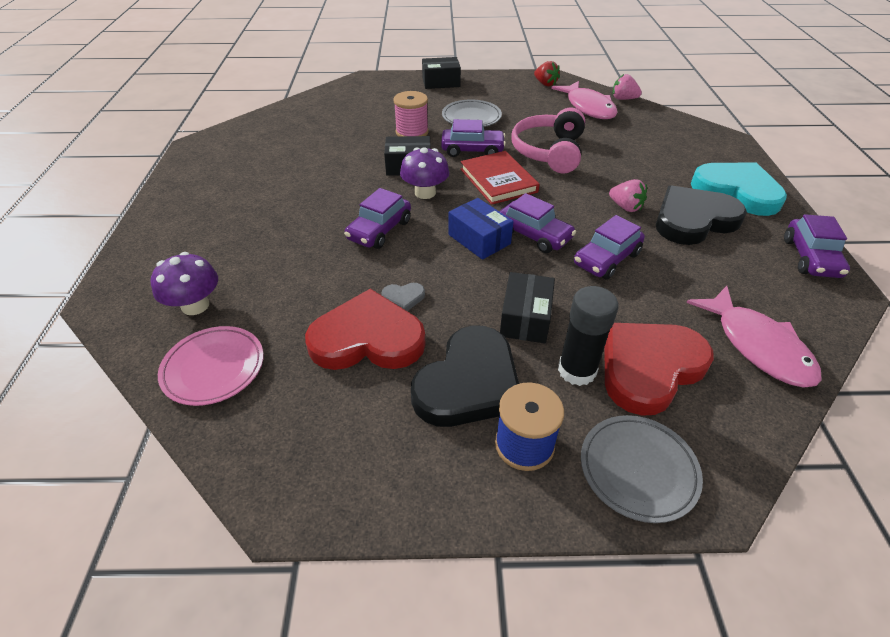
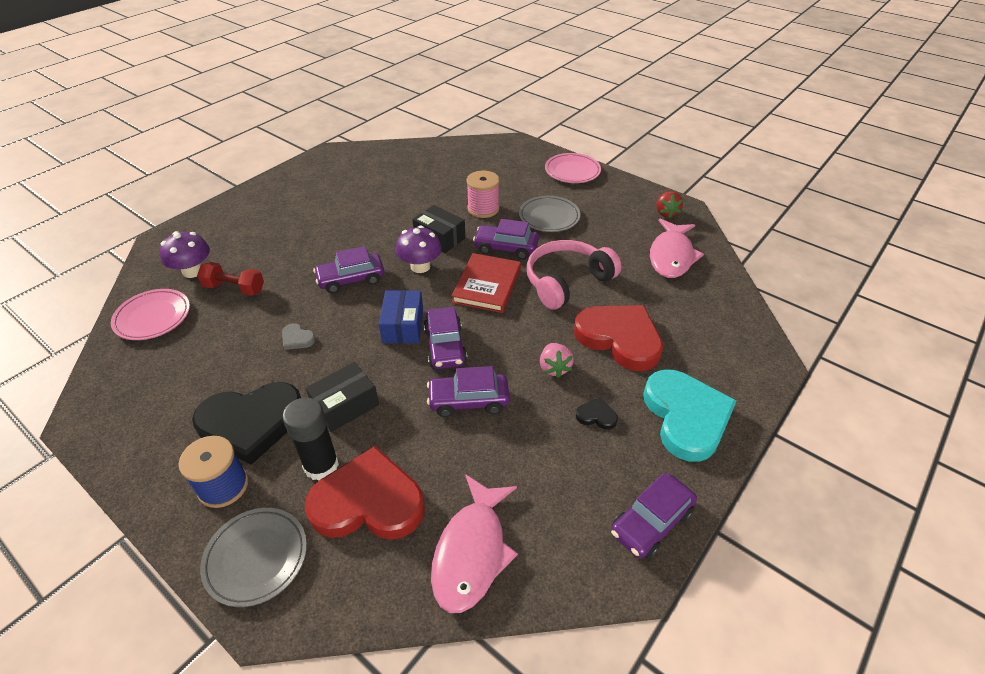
camera: 40 degrees right, 0 degrees up
red heart [305,289,426,370] -> red heart moved to [574,305,663,371]
black box [422,57,461,89] -> pink plate [545,153,601,183]
purple car [441,119,506,157] -> purple car turned 150 degrees clockwise [473,219,539,260]
pink strawberry [612,74,642,100] -> none
black heart [656,185,747,245] -> black heart [576,397,618,430], size x0.40
none -> red dumbbell [197,262,264,296]

